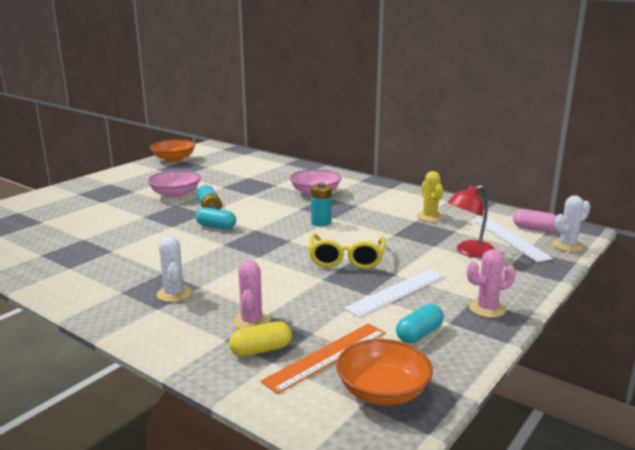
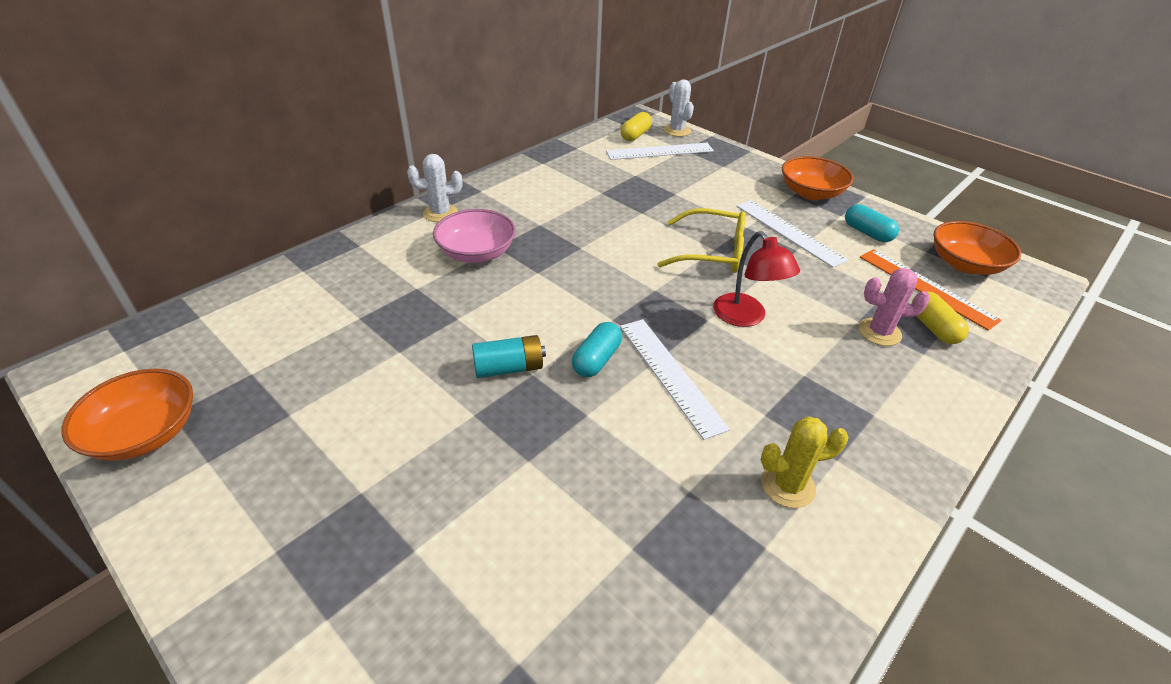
camera: 85 degrees left, 20 degrees up
pink bowl [148,170,201,198] -> none
white cactus [157,236,191,302] -> white cactus moved to [407,154,462,222]
turquoise battery [311,183,331,226] -> none
yellow cactus [417,171,443,222] -> yellow cactus moved to [761,416,849,508]
red lamp [448,185,495,258] -> red lamp moved to [713,231,800,327]
pink cactus [467,249,516,318] -> orange bowl [782,156,853,200]
pink capsule [513,209,557,232] -> yellow capsule [621,112,652,141]
none -> white ruler [620,319,730,440]

